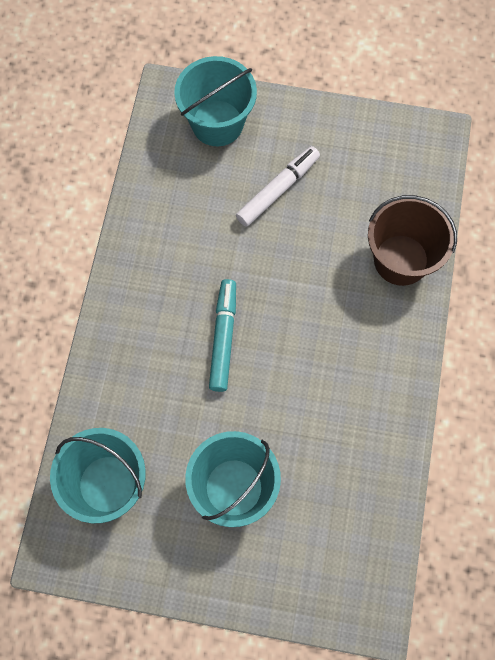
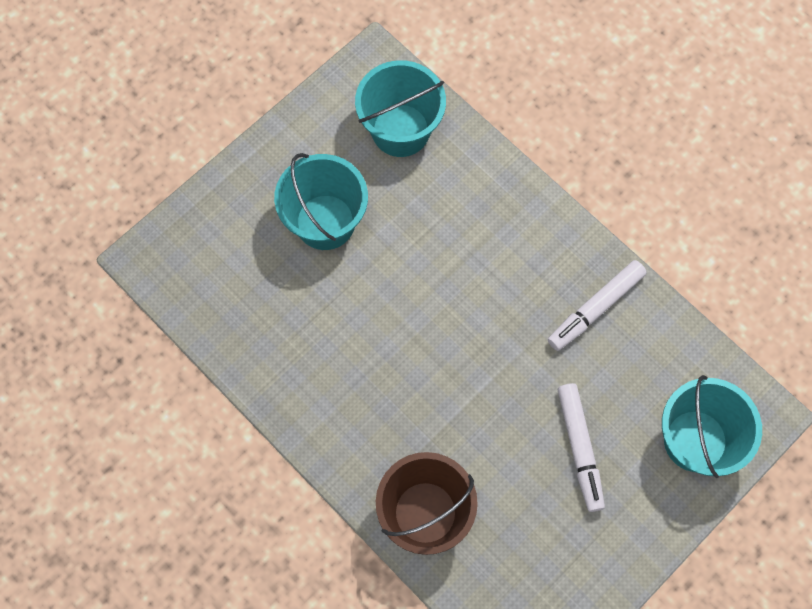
camera: 125 degrees right, 0 degrees up
turquoise marker [209,279,236,392] -> none
none -> white marker [548,260,647,351]

